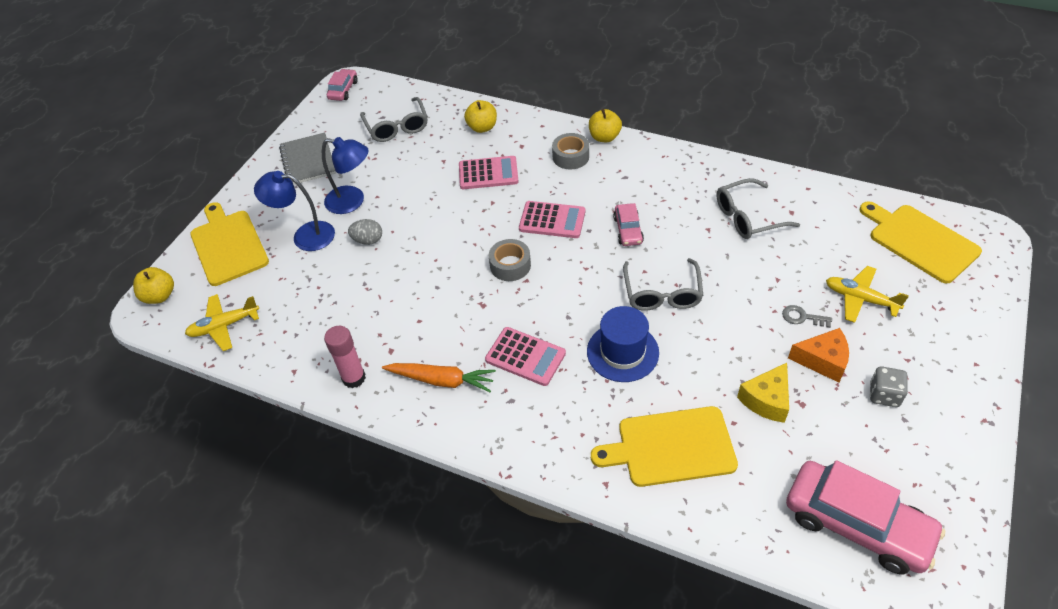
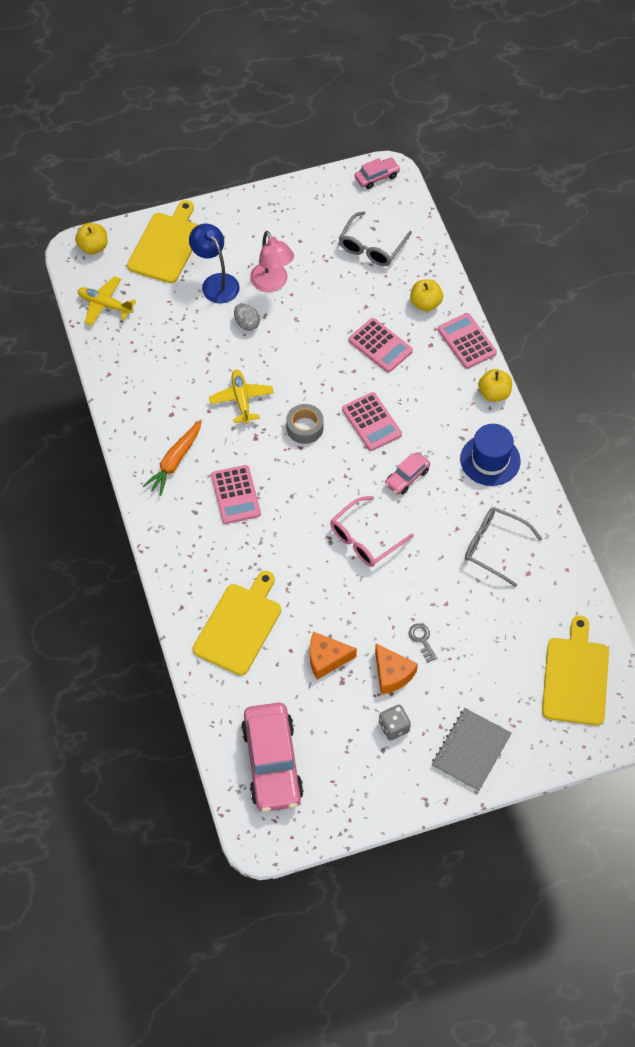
camera: 45 degrees right, 10 degrees up
grey notebook [279,133,336,185] -> grey notebook moved to [431,708,512,792]
blue lamp [322,137,369,214] -> pink lamp [250,231,294,292]
pink glue stick [324,326,366,388] -> none
orange carrot [382,363,496,392] -> orange carrot turned 60 degrees clockwise [142,420,202,496]
grey tape [552,133,589,170] -> none
blue hat [587,306,659,382] -> blue hat moved to [460,424,521,486]
yellow cutting board [591,406,738,487] -> yellow cutting board turned 75 degrees clockwise [193,571,281,676]
grey glasses [623,258,703,311] -> pink glasses [330,496,414,567]
yellow cheese [737,363,789,423] -> orange cheese [310,632,357,680]
yellow plane [826,266,909,323] -> yellow plane moved to [209,370,274,424]
none -> pink calculator [438,313,497,369]

